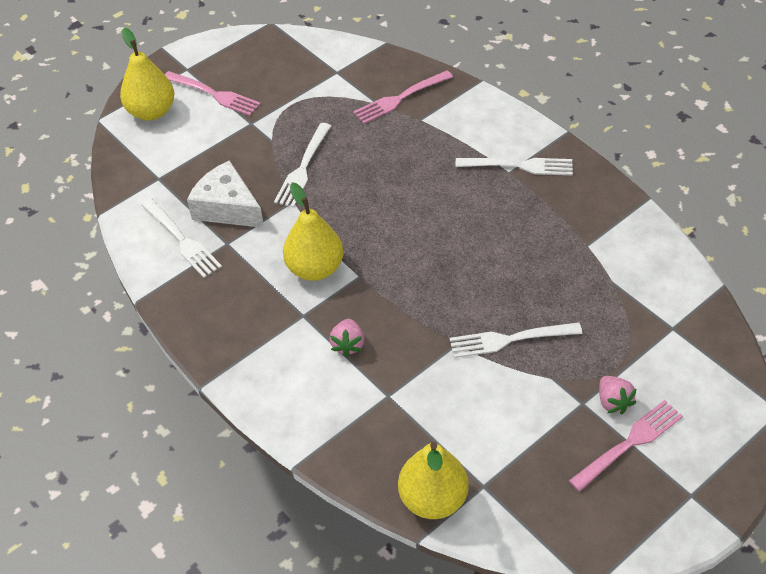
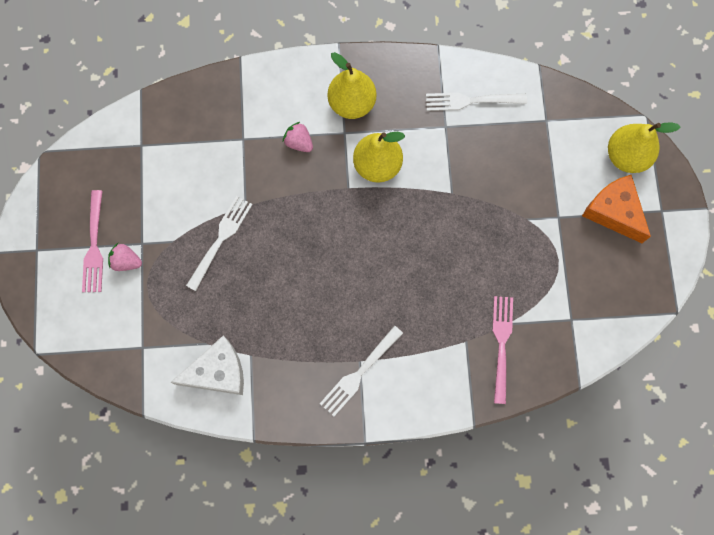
camera: 125 degrees right, 25 degrees up
pink fork [164,71,261,116] -> orange cheese [582,175,651,243]
white cheese [187,160,264,228] -> white cheese moved to [171,335,244,395]
white fork [274,123,331,208] -> none
yellow pear [398,442,469,519] -> yellow pear moved to [328,52,376,119]

